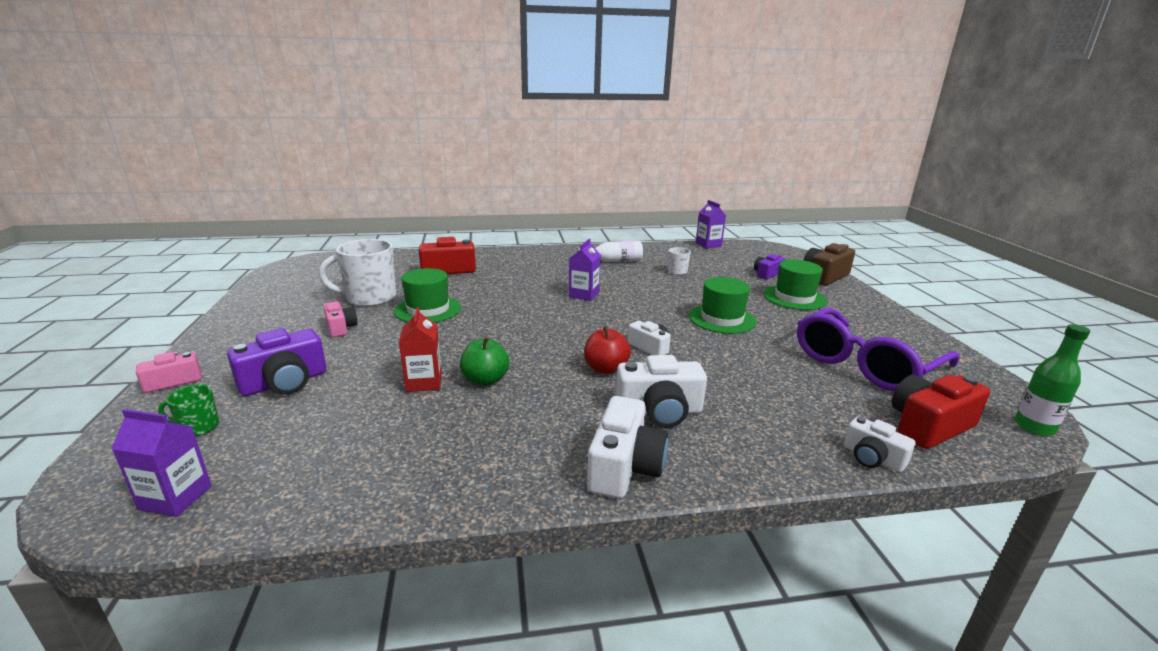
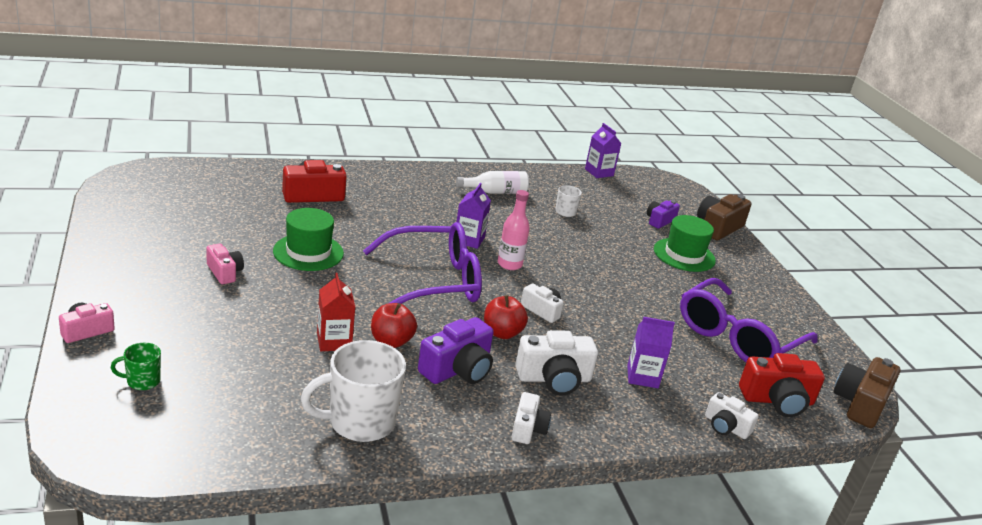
camera: 10 degrees left, 5 degrees up
purple carton [111,409,212,517] -> purple carton moved to [627,317,675,388]
purple camera [227,328,327,396] -> purple camera moved to [418,317,494,384]
white mug [319,239,396,307] -> white mug moved to [301,340,406,442]
green apple [460,337,509,386] -> red apple [371,303,417,348]
white camera [587,396,668,498] -> white camera [512,392,551,444], size x0.61
green hat [689,277,756,334] -> none
red camera [892,375,990,449] -> red camera turned 150 degrees counterclockwise [739,353,825,417]
green bottle [1015,324,1090,436] -> brown camera [833,357,901,428]
none -> purple glasses [363,222,482,304]
none -> pink bottle [498,190,530,270]

